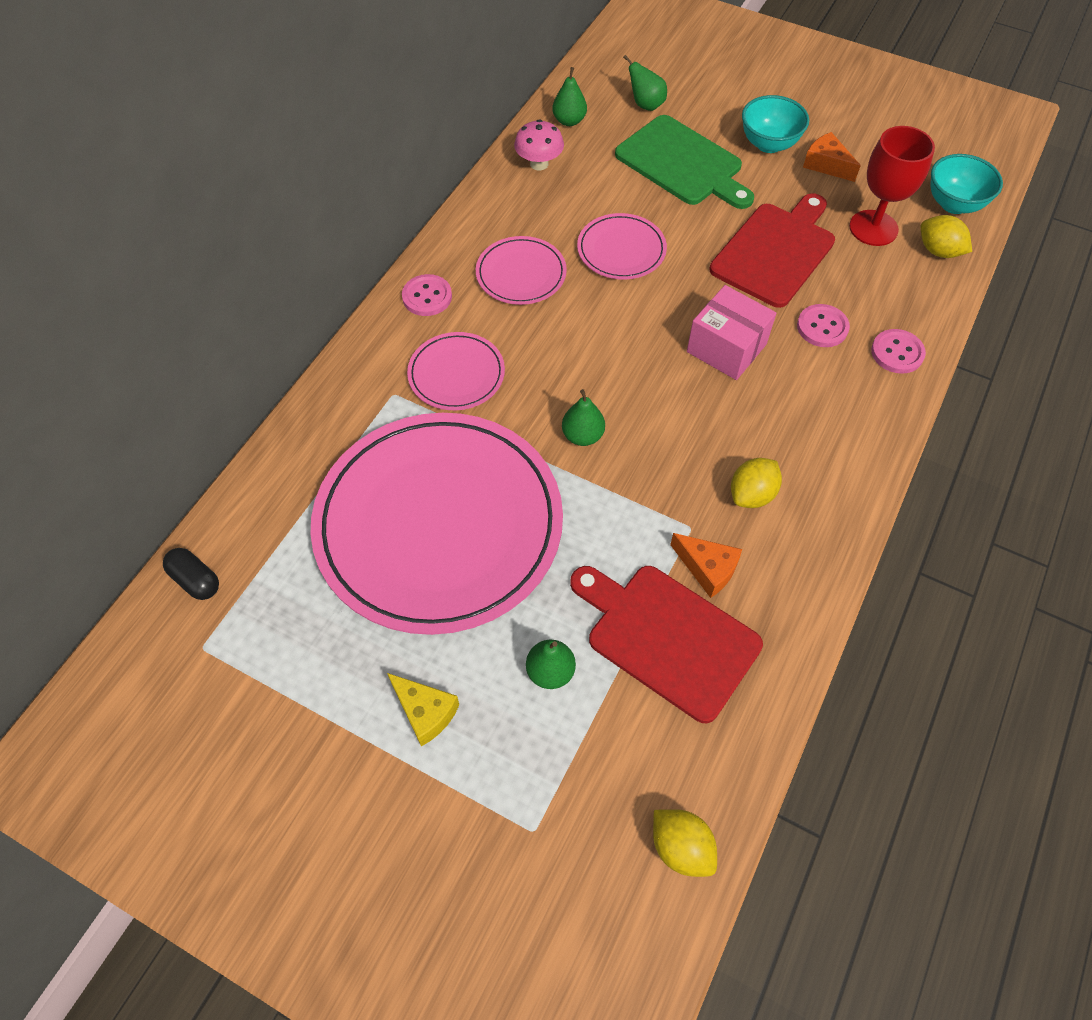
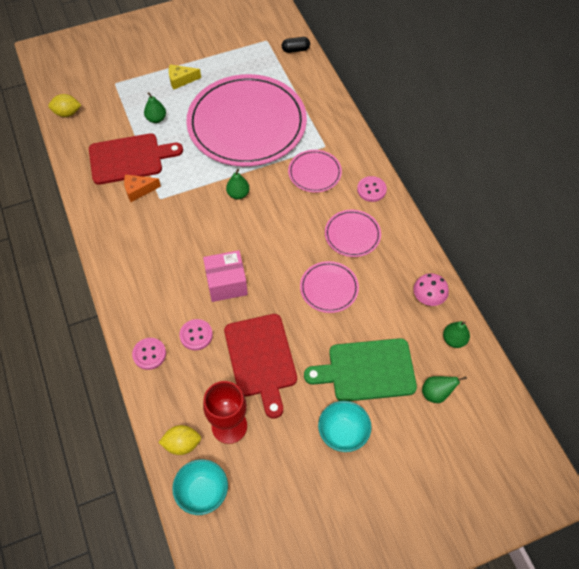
camera: 130 degrees right, 0 degrees up
yellow lemon [731,458,782,508] -> none
orange cheese [803,132,861,182] -> none

